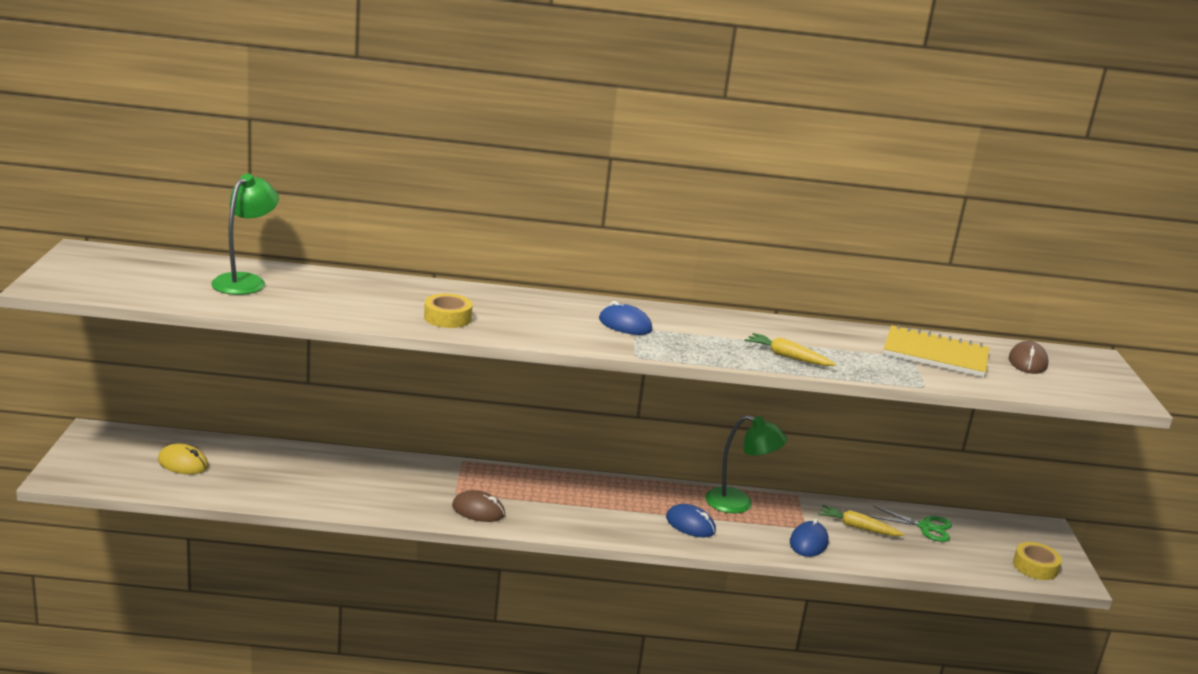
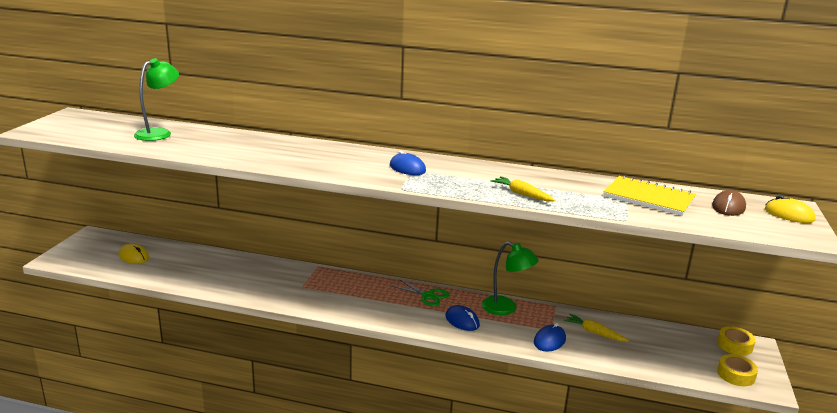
camera: 15 degrees right, 0 degrees up
yellow tape [424,293,473,328] -> yellow tape moved to [717,326,756,356]
brown mouse [452,490,505,522] -> none
green scissors [870,506,952,542] -> green scissors moved to [391,279,449,306]
none -> yellow mouse [765,195,816,223]

